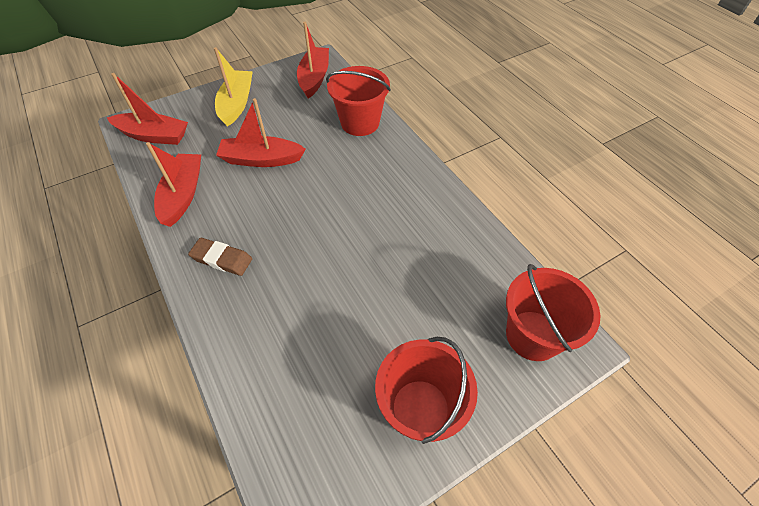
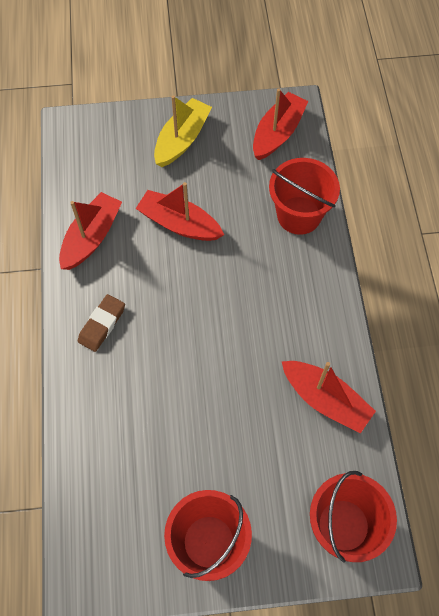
camera: 25 degrees right, 10 degrees up
red boat [107,73,188,145] -> red boat moved to [281,361,376,433]
brown eraser [188,238,252,276] -> brown eraser turned 75 degrees clockwise [78,294,125,352]

